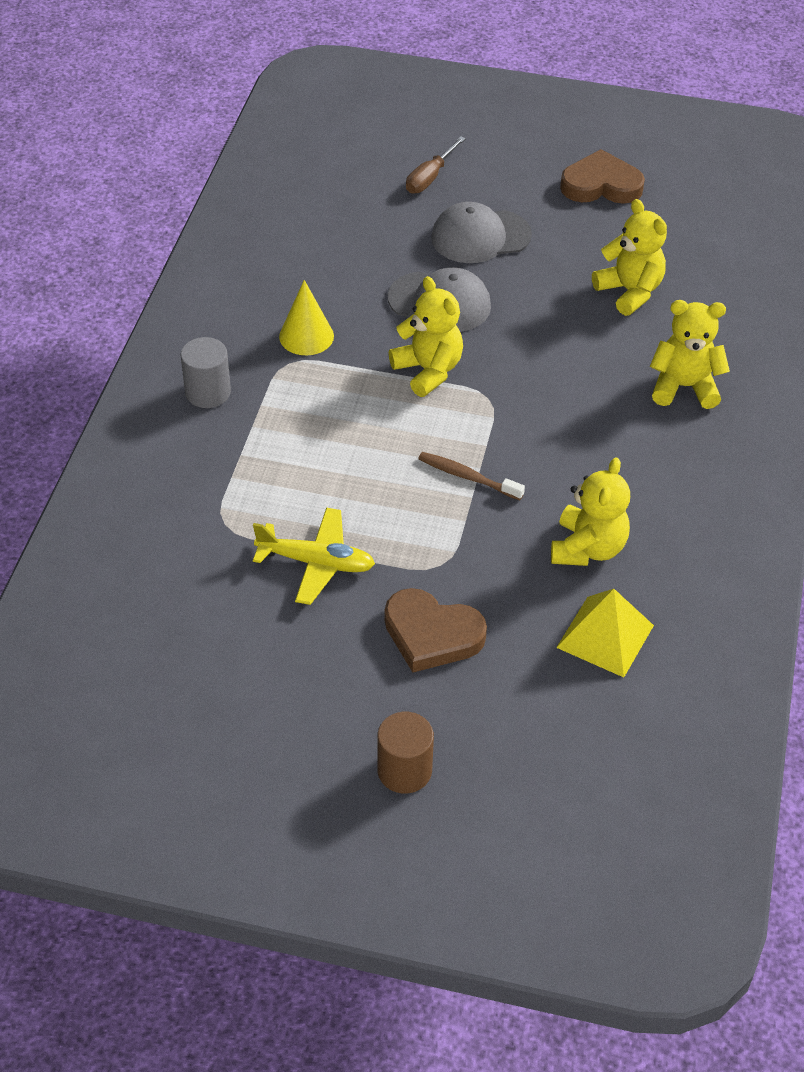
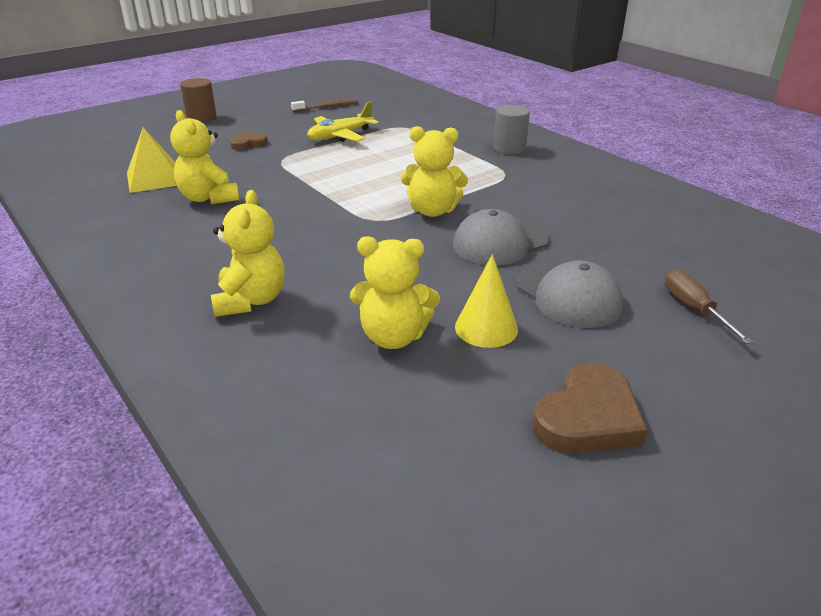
camera: 130 degrees right, 15 degrees down
yellow cone [279,280,334,355] -> yellow cone moved to [455,254,518,348]
brown heart [385,588,487,672] -> brown heart [230,132,268,150], size x0.57
brown toothbrush [418,452,525,500] -> brown toothbrush moved to [291,99,358,112]
grey cap [431,202,532,263] -> grey cap turned 120 degrees clockwise [516,261,624,328]
yellow teddy bear [650,300,730,409] -> yellow teddy bear turned 45 degrees counterclockwise [211,190,284,317]

